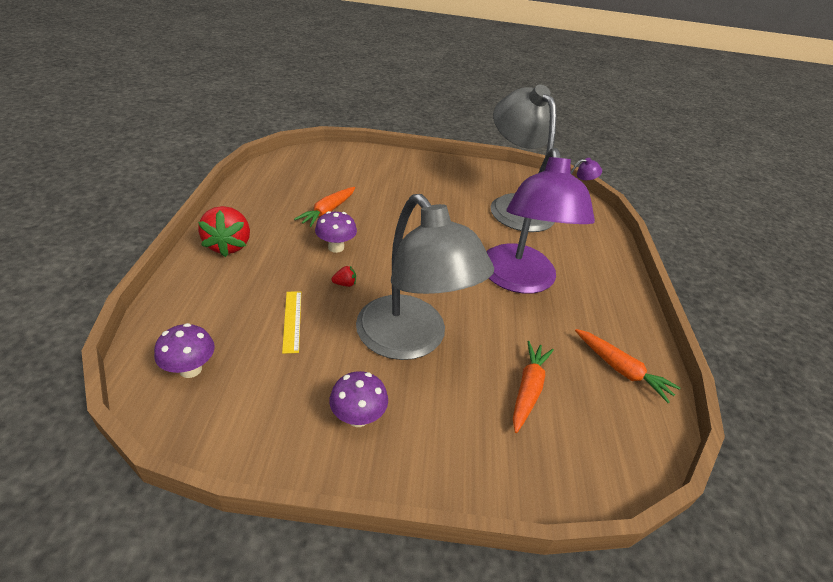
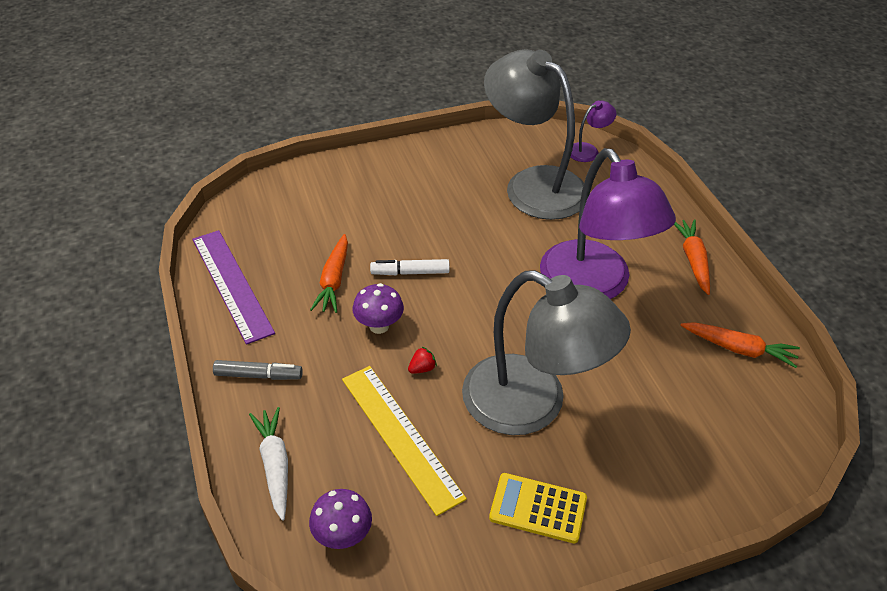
camera: 20 degrees left, 5 degrees up
red strawberry [198,206,250,257] -> grey marker [213,360,303,380]
yellow ruler [282,291,301,354] -> yellow ruler [342,366,467,516], size x1.90
purple mushroom [329,371,388,427] -> yellow calculator [489,473,587,543]
orange carrot [513,341,554,433] -> orange carrot moved to [674,219,710,295]
none -> purple ruler [193,230,275,345]
none -> white carrot [249,407,288,521]
none -> white marker [370,259,450,275]

